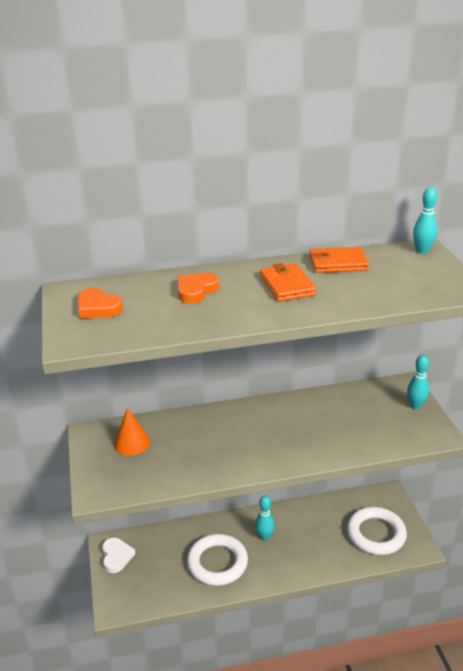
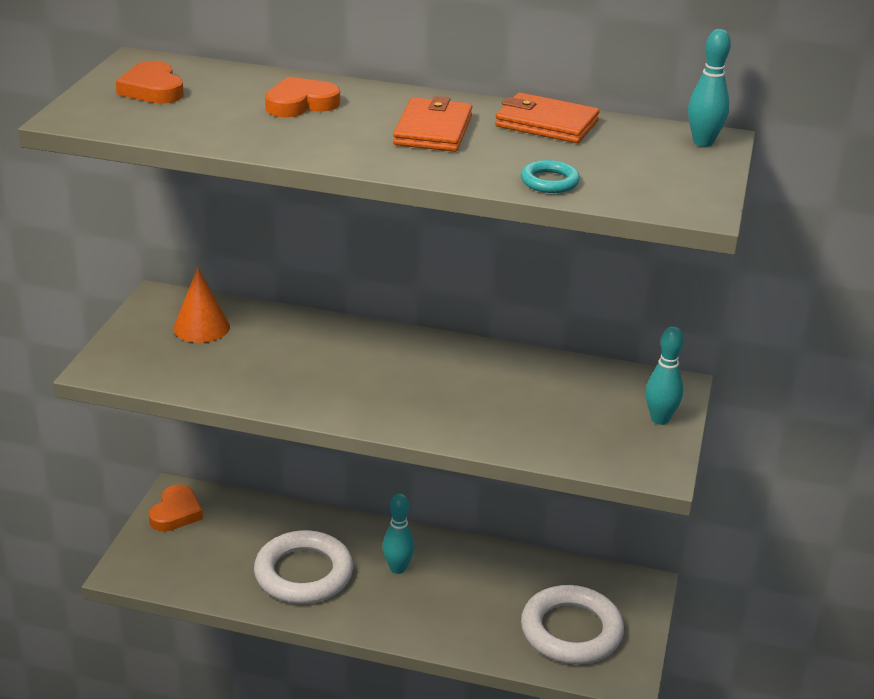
camera: 25 degrees right, 0 degrees up
white heart [102,538,135,573] -> orange heart [149,484,203,532]
none -> turquoise ring [521,160,580,193]

